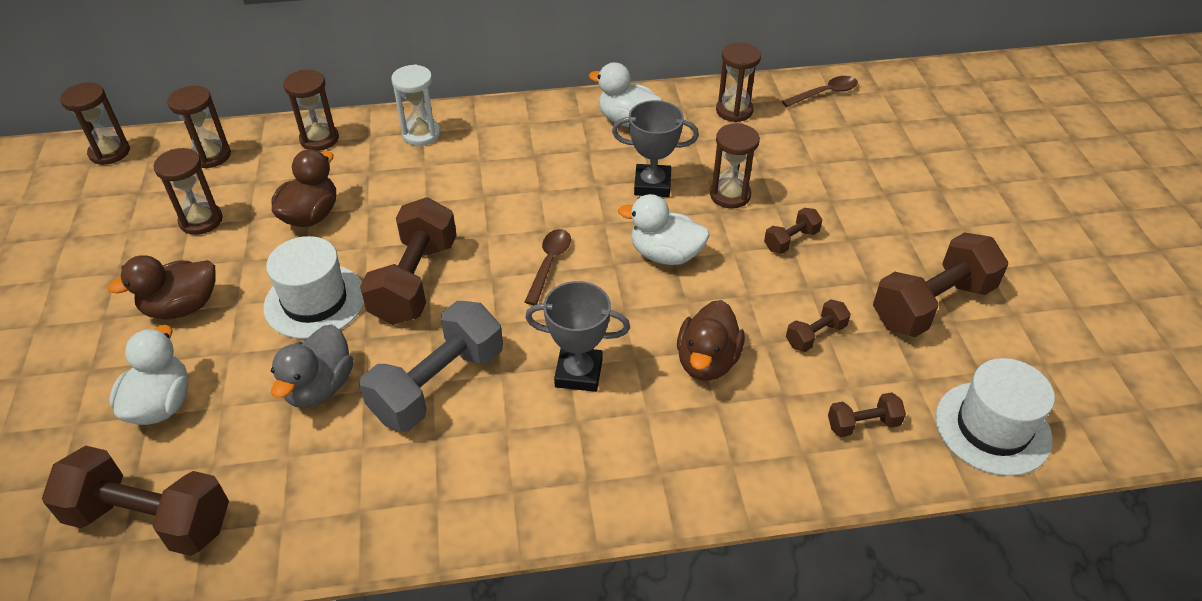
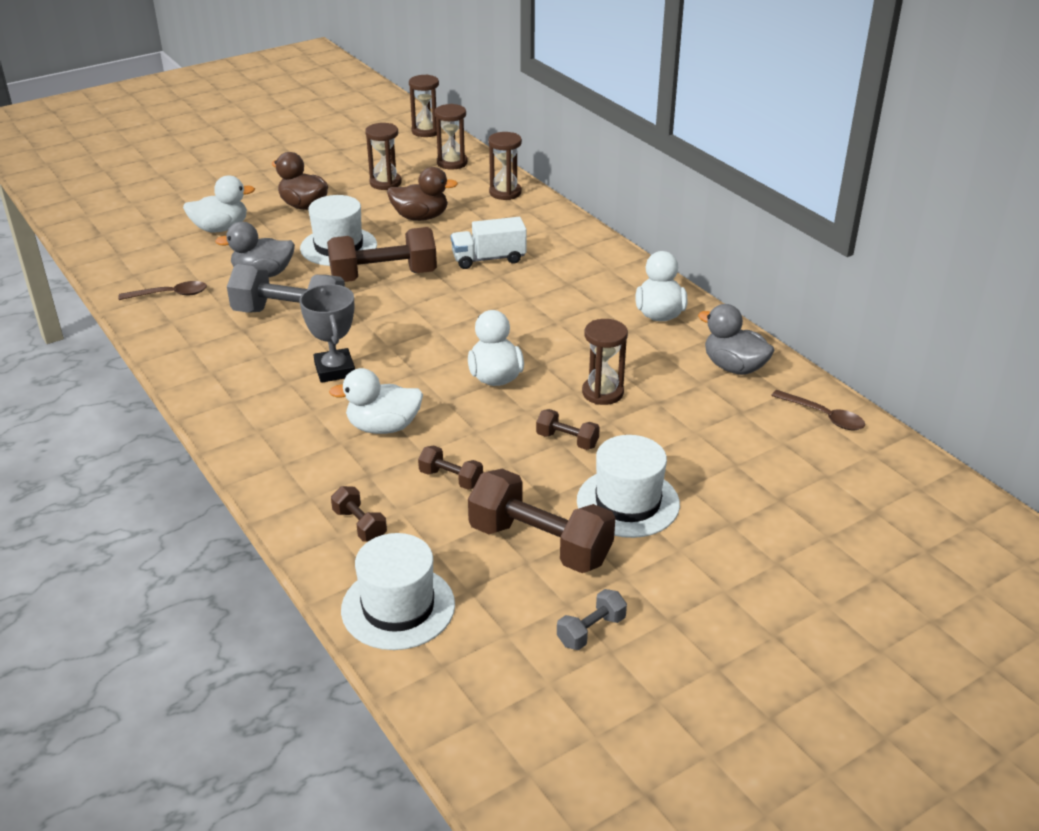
camera: 65 degrees right, 10 degrees down
brown dumbbell [42,446,229,556] -> none
white hourglass [391,64,440,146] -> none
brown spoon [525,229,571,305] -> brown spoon moved to [118,281,207,300]
grey trophy [612,100,699,197] -> none
brown duck [677,300,745,381] -> white duck [329,368,423,434]
brown hourglass [716,43,761,122] -> grey duck [698,304,775,375]
none -> white truck [451,217,526,269]
none -> grey dumbbell [557,589,627,650]
none -> white hat [577,435,680,538]

